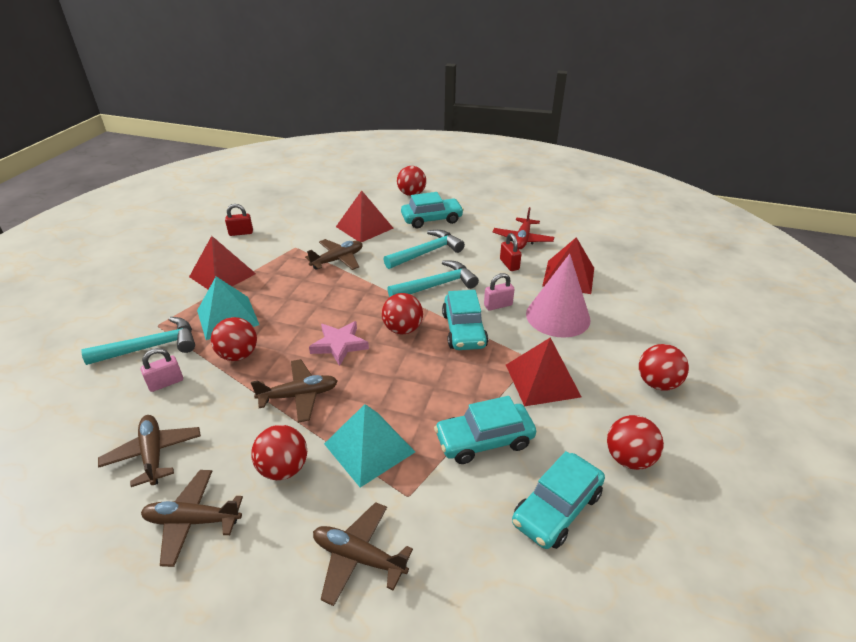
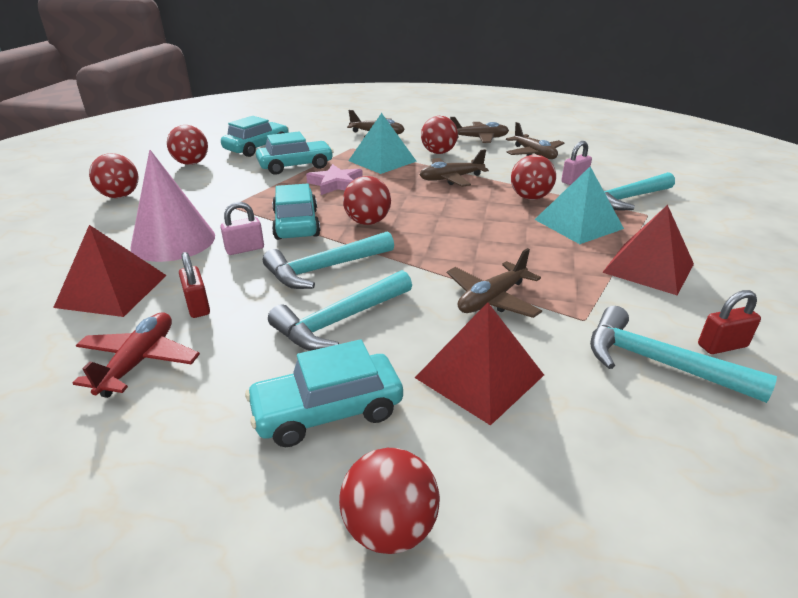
camera: 175 degrees right, 5 degrees down
pink star [309,321,369,366] -> pink star moved to [306,164,363,195]
red pyramid [506,338,581,406] -> none
none -> turquoise hammer [590,306,777,403]

